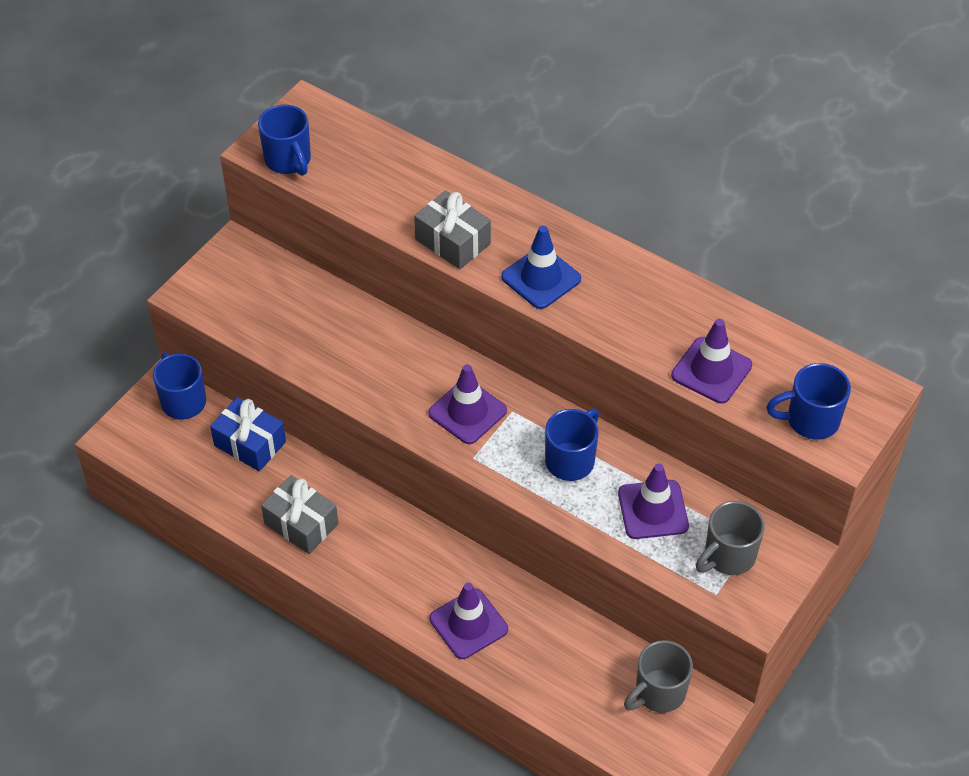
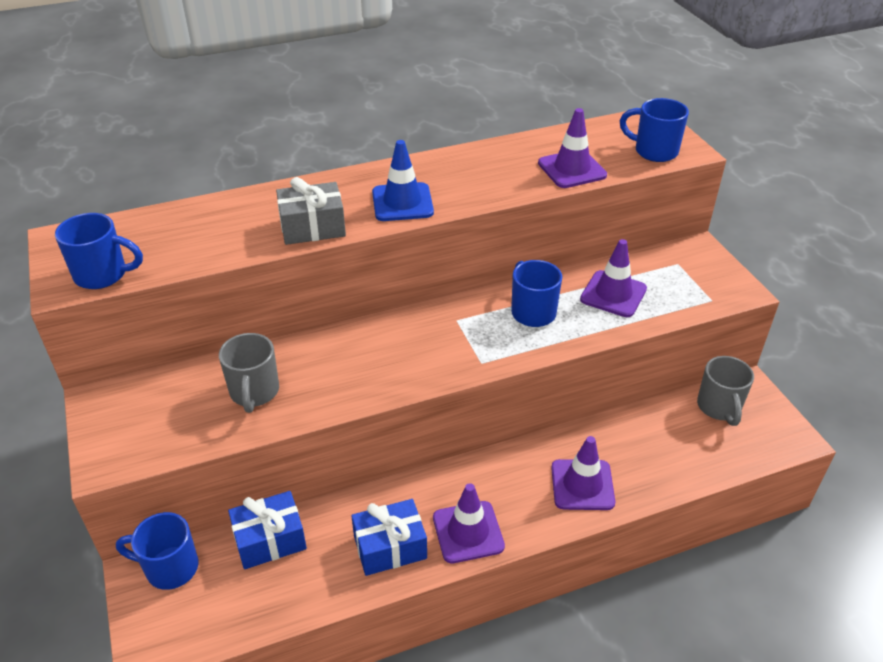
camera: 55 degrees left, 10 degrees down
grey gift [261,475,338,554] -> blue gift [351,499,427,576]
purple traffic cone [428,364,507,444] -> purple traffic cone moved to [433,483,505,563]
grey mug [696,501,765,575] -> grey mug moved to [219,333,279,413]
blue mug [766,363,851,439] -> blue mug turned 90 degrees clockwise [620,98,689,162]

